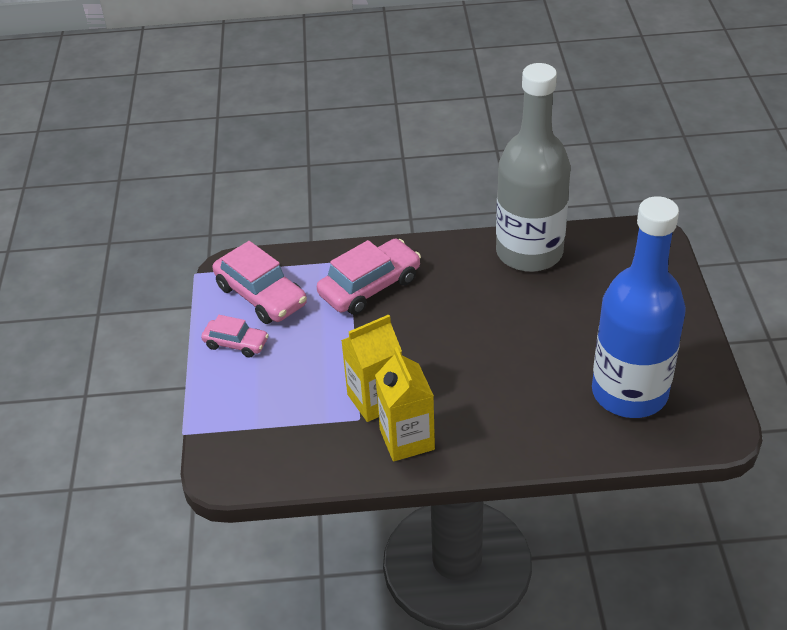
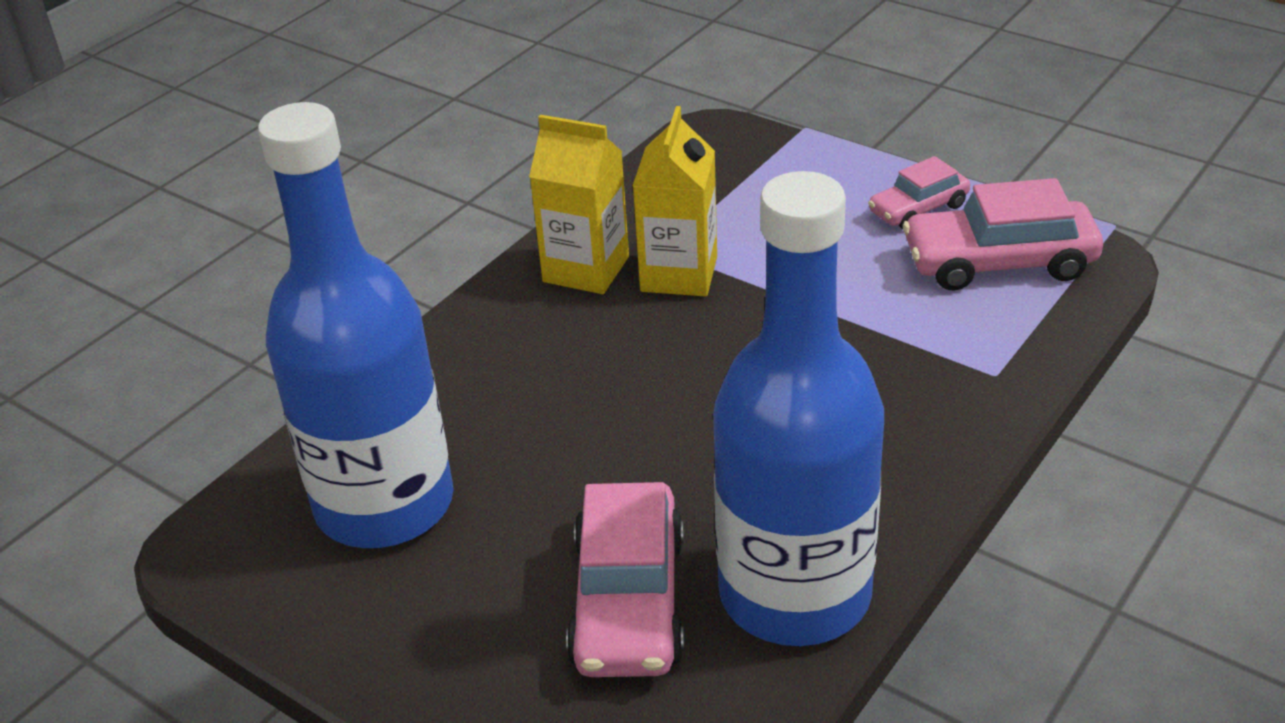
camera: 130 degrees right, 5 degrees down
pink car [317,238,421,315] -> pink car moved to [566,482,684,677]
grey bottle [496,63,570,272] -> blue bottle [713,171,884,646]

